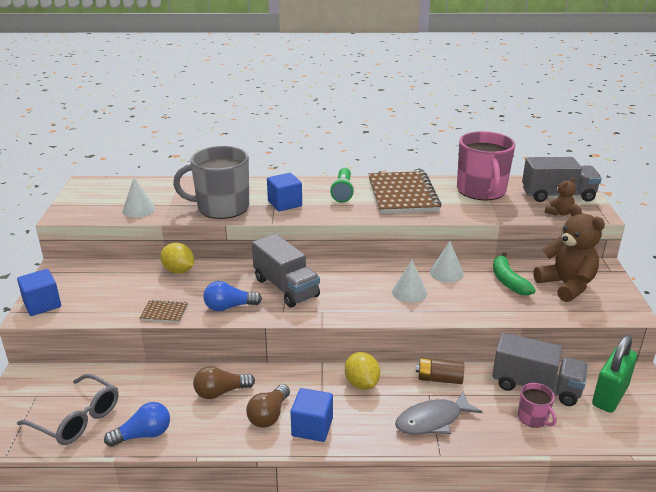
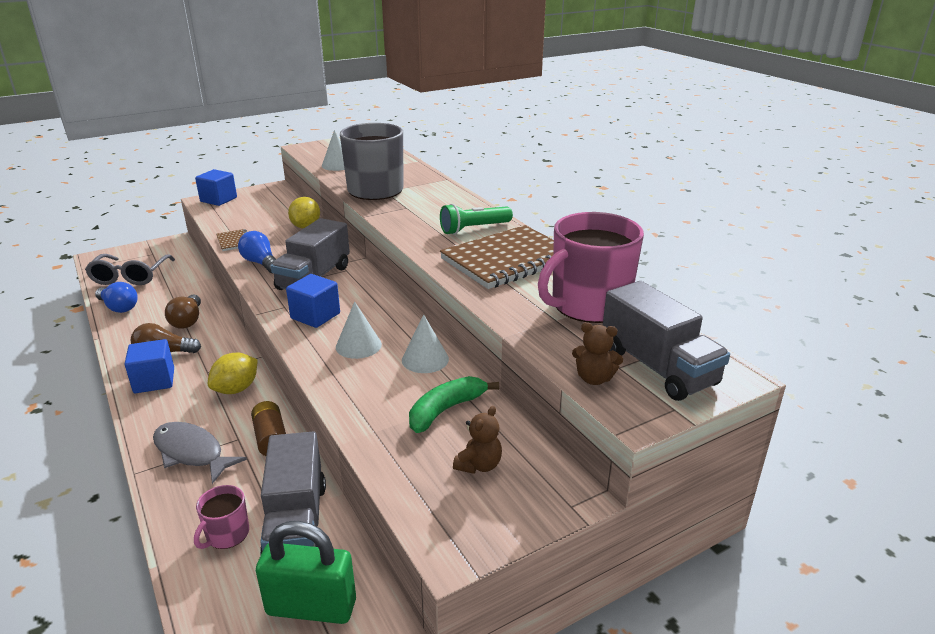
camera: 60 degrees right, 0 degrees up
brown light bulb [193,366,255,399] -> brown light bulb turned 135 degrees counterclockwise [165,295,201,329]
blue cube [267,173,302,212] -> blue cube moved to [286,274,340,328]
brown teddy bear [533,204,605,302] -> brown teddy bear [453,406,502,474], size x0.50

